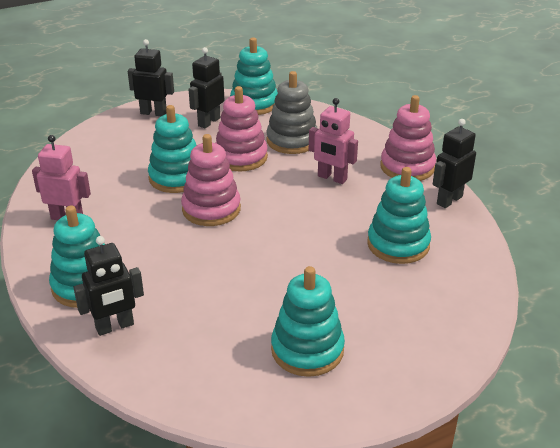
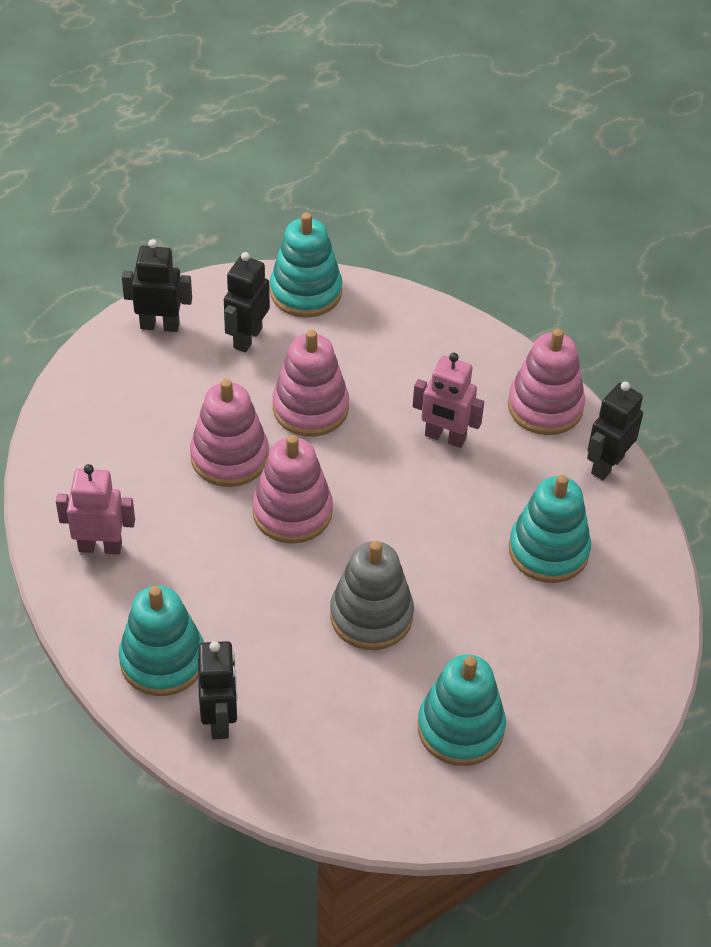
camera: 10 degrees left, 15 degrees up
black robot [73,236,144,336] -> black robot turned 60 degrees counterclockwise [198,641,238,739]
turquoise stacking toy [148,105,196,193] -> pink stacking toy [190,379,269,487]
grey stacking toy [266,71,317,154] -> grey stacking toy moved to [330,541,414,650]

